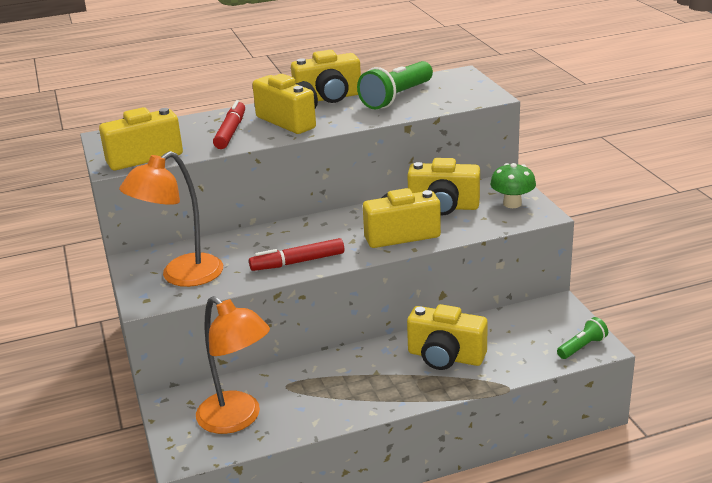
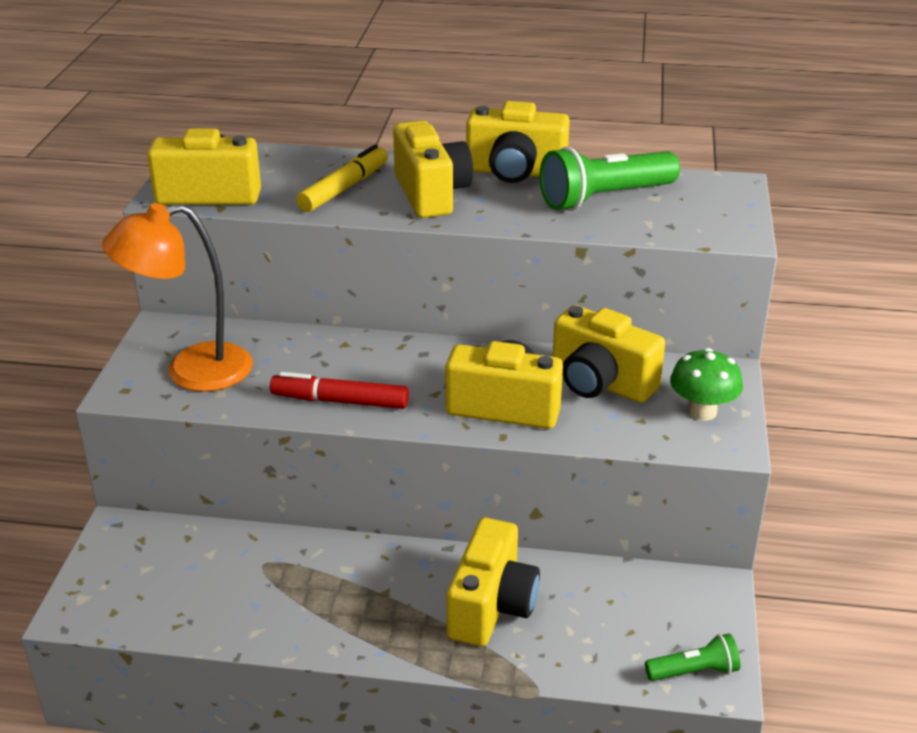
camera: 25 degrees right, 5 degrees up
orange lamp [196,296,270,434] -> none
red marker [213,100,245,149] -> yellow marker [296,145,388,212]
yellow camera [407,304,488,370] -> yellow camera turned 120 degrees counterclockwise [447,518,540,646]

